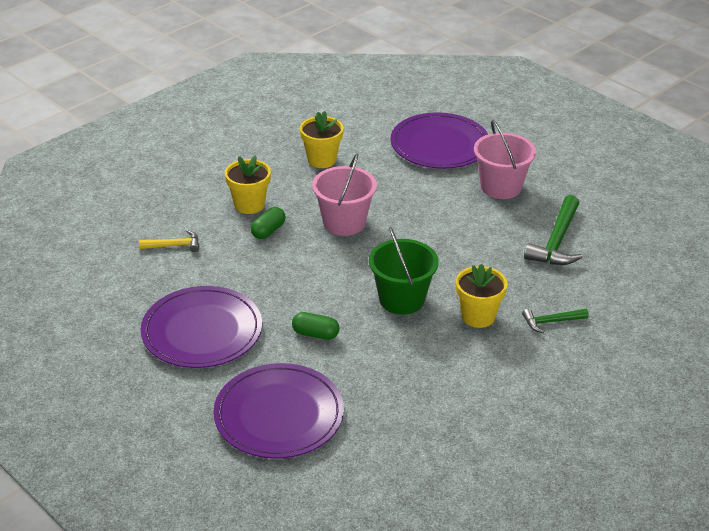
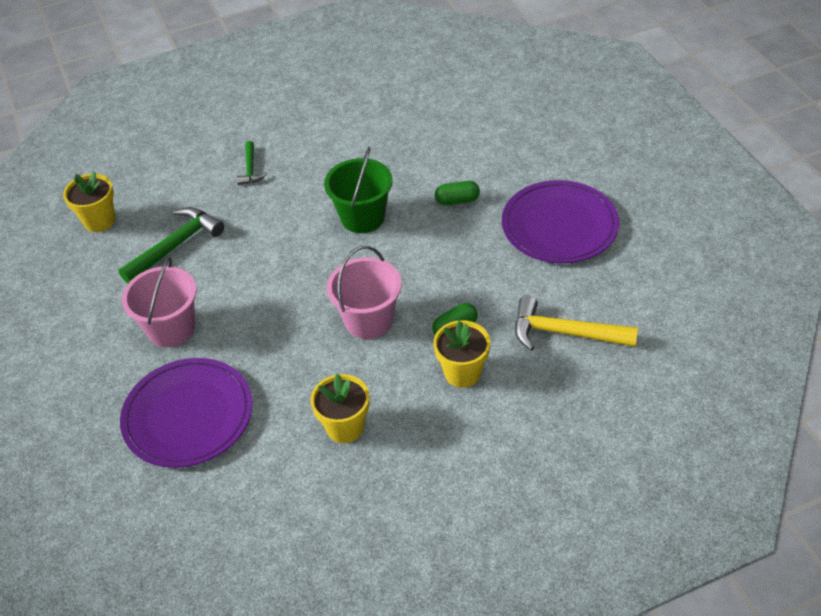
camera: 155 degrees left, 10 degrees up
yellow hammer [139,230,199,252] -> yellow hammer [515,296,638,351], size x1.79
purple plate [213,363,344,459] -> none
green capsule [292,312,340,340] -> green capsule turned 45 degrees counterclockwise [435,181,480,205]
yellow flower pot [456,264,507,328] -> yellow flower pot moved to [63,171,115,232]
green hammer [522,309,589,333] -> green hammer turned 75 degrees clockwise [237,141,267,185]

